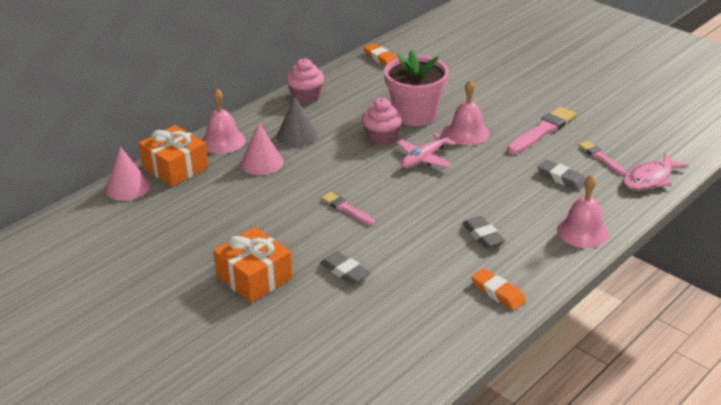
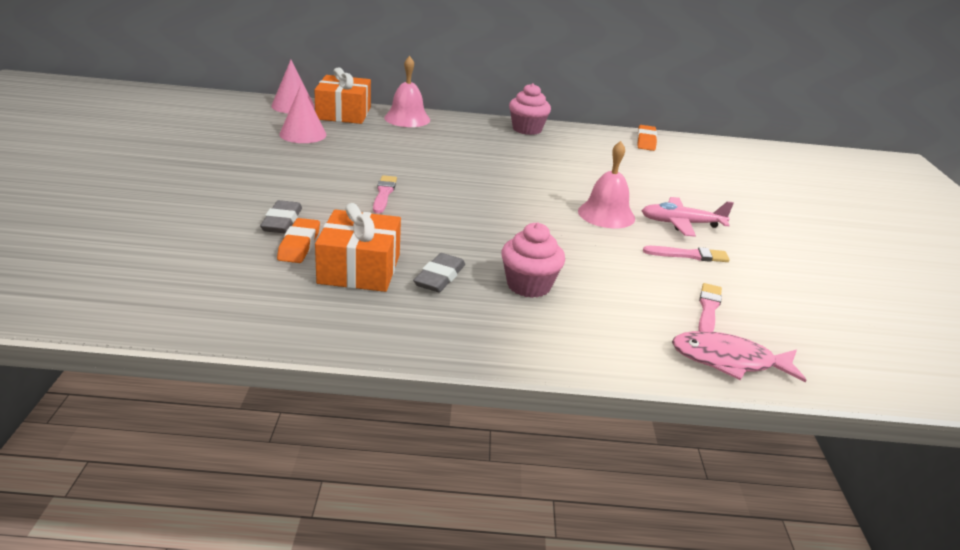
camera: 45 degrees right, 5 degrees down
orange gift [213,227,292,303] -> orange gift moved to [315,203,401,292]
pink cone [241,123,283,175] -> pink cone moved to [279,85,326,143]
grey cone [277,96,318,147] -> none
pink cupcake [362,98,403,146] -> pink cupcake moved to [501,223,565,298]
pink flower pot [384,50,449,126] -> none
pink plane [397,125,456,168] -> pink plane moved to [642,197,734,237]
orange eraser [471,268,526,310] -> orange eraser moved to [277,218,320,263]
pink brush [507,107,576,155] -> pink brush [643,246,729,262], size x0.61
grey eraser [538,160,585,191] -> none
pink bell [557,175,609,248] -> none

